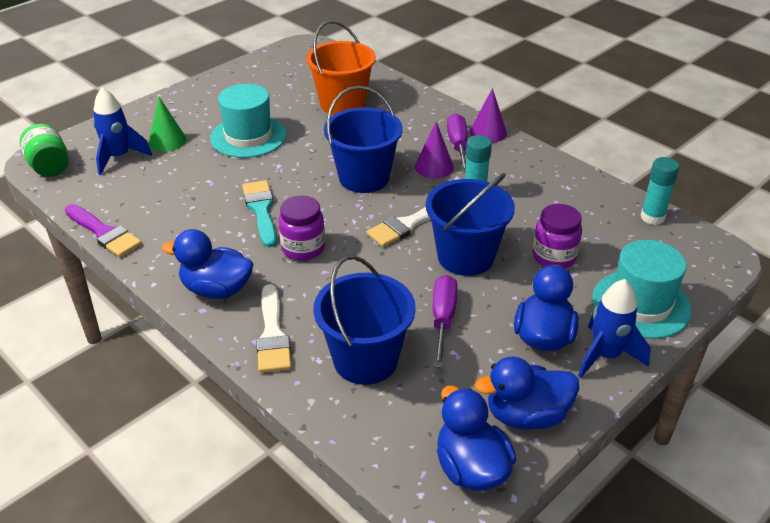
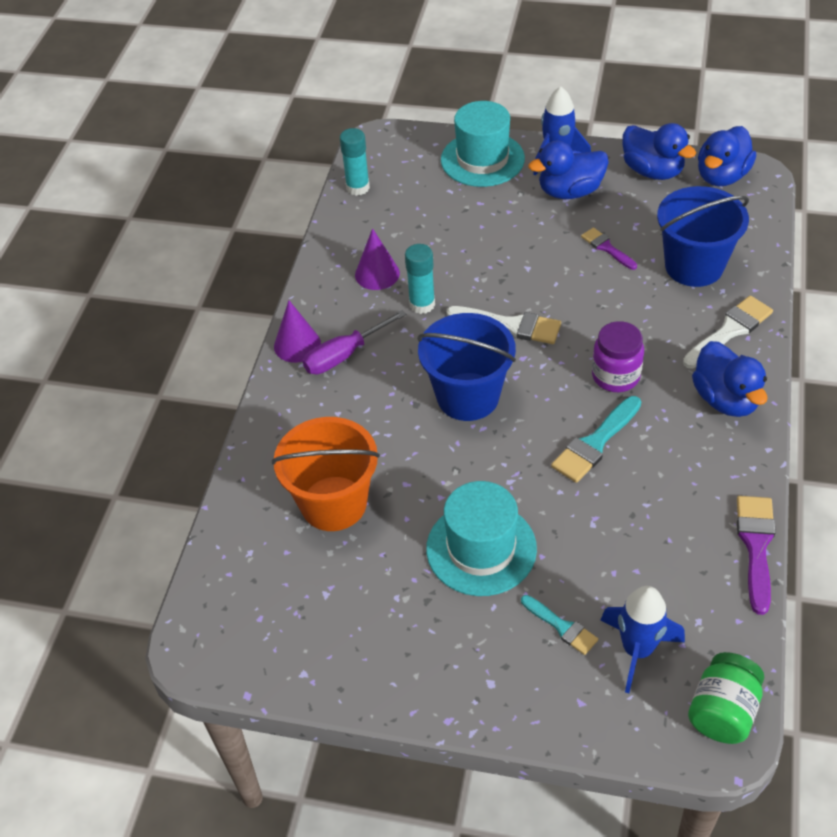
camera: 120 degrees left, 10 degrees up
green cone [148,96,187,152] -> turquoise brush [521,595,598,655]
purple cone [415,121,454,179] -> purple cone moved to [355,228,400,290]
blue bucket [426,173,515,276] -> none
purple screwdriver [433,275,458,368] -> purple brush [581,227,637,270]
purple jar [533,204,582,269] -> none

